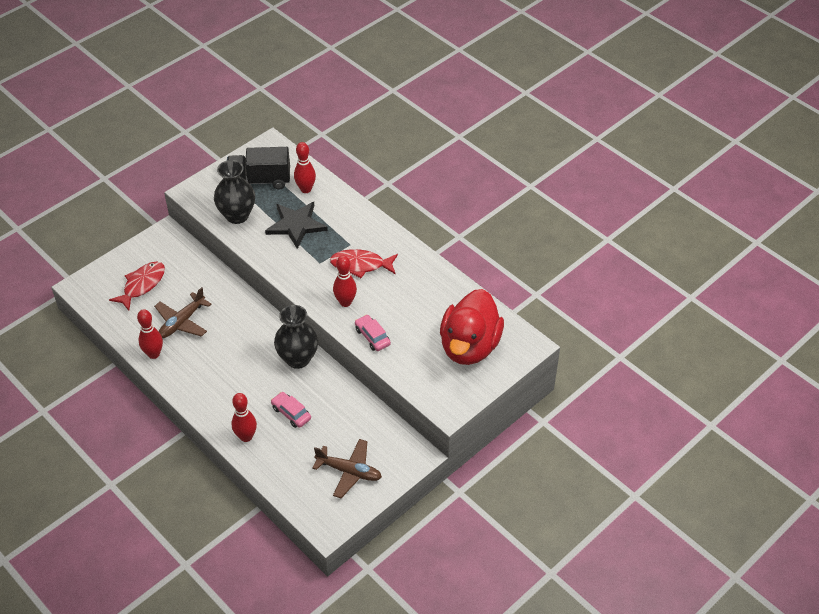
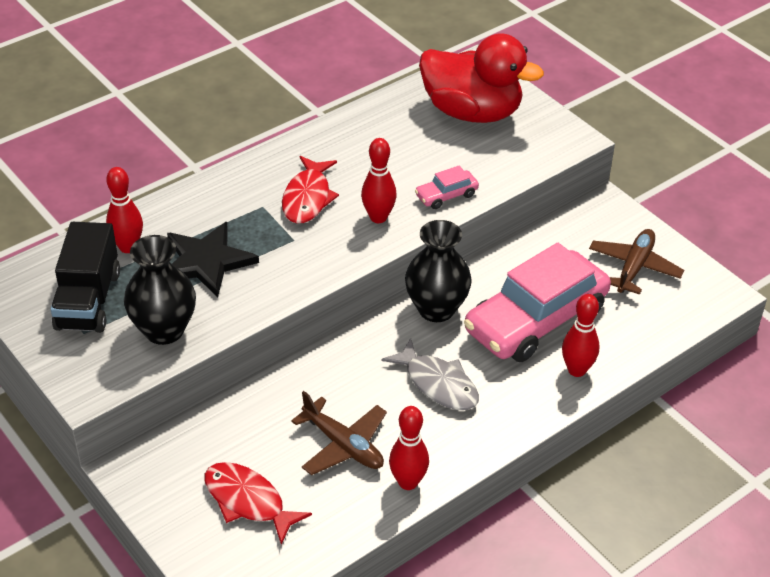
camera: 85 degrees left, 5 degrees down
pink car [271,392,311,428] -> pink car [464,243,611,362], size x2.39
none -> grey fish [381,338,479,410]

